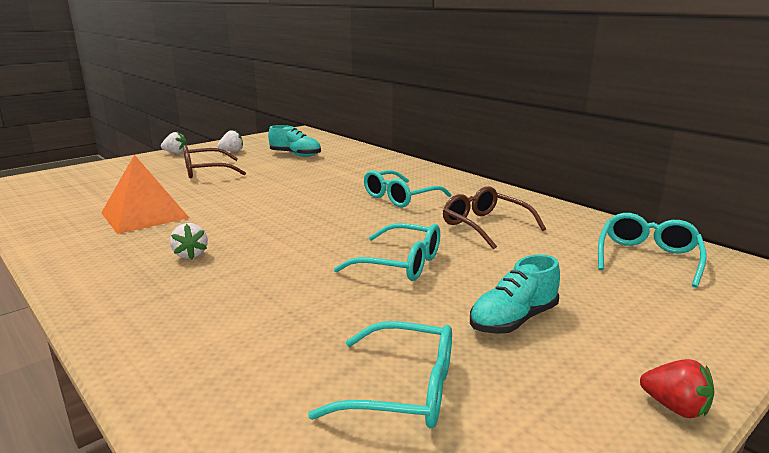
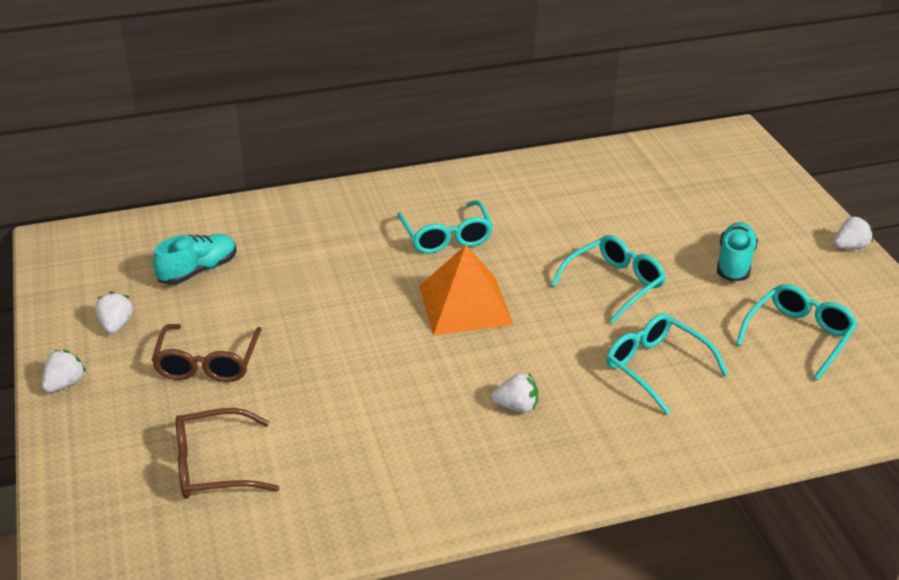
camera: 65 degrees left, 15 degrees up
orange pyramid [101,155,189,234] -> orange pyramid moved to [419,245,514,335]
brown glasses [443,186,546,249] -> brown glasses moved to [175,408,279,499]
turquoise shoe [470,254,560,334] -> turquoise shoe turned 150 degrees counterclockwise [717,222,758,282]
turquoise glasses [598,213,707,288] -> turquoise glasses moved to [606,313,728,415]
red strawberry [640,359,714,418] -> white strawberry [834,216,873,249]

